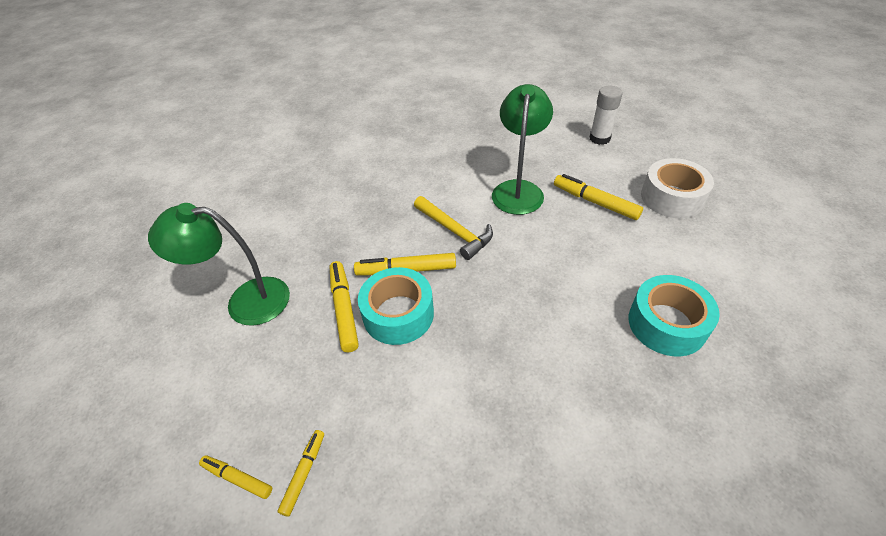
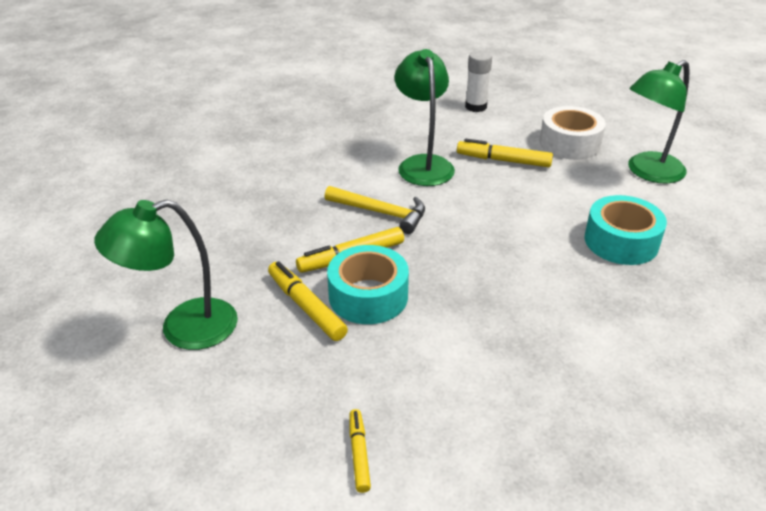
camera: 25 degrees left, 10 degrees down
yellow marker [199,455,272,499] -> none
none -> green lamp [628,60,690,183]

